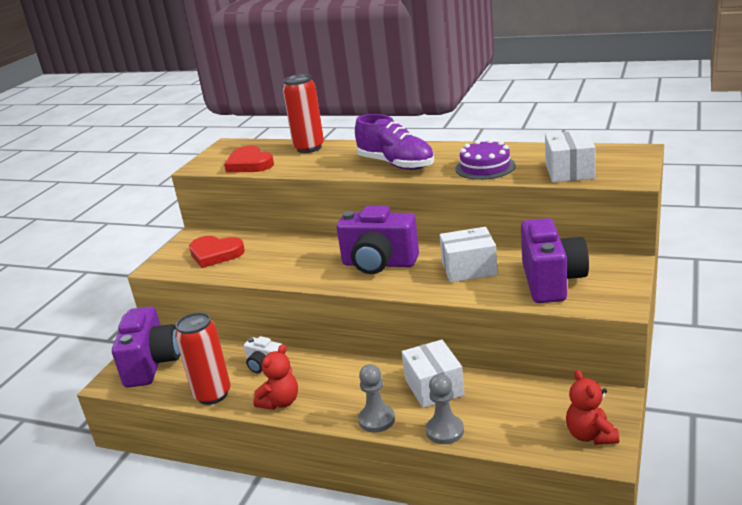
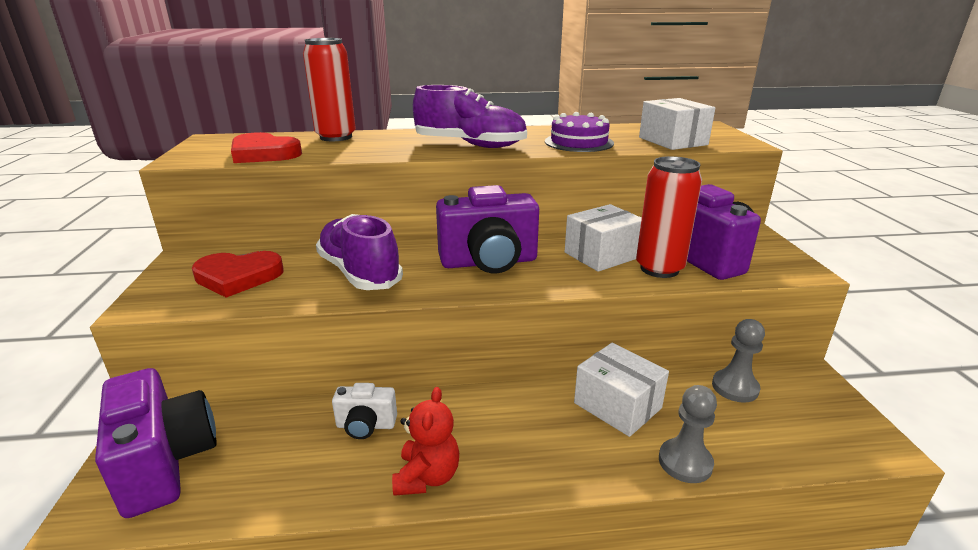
camera: 30 degrees left, 0 degrees up
red can [175,312,231,405] -> red can moved to [636,156,702,278]
grey pawn [358,364,395,432] -> grey pawn moved to [712,319,765,402]
red teddy bear [566,370,619,445] -> none
none -> purple shoe [316,214,403,290]

